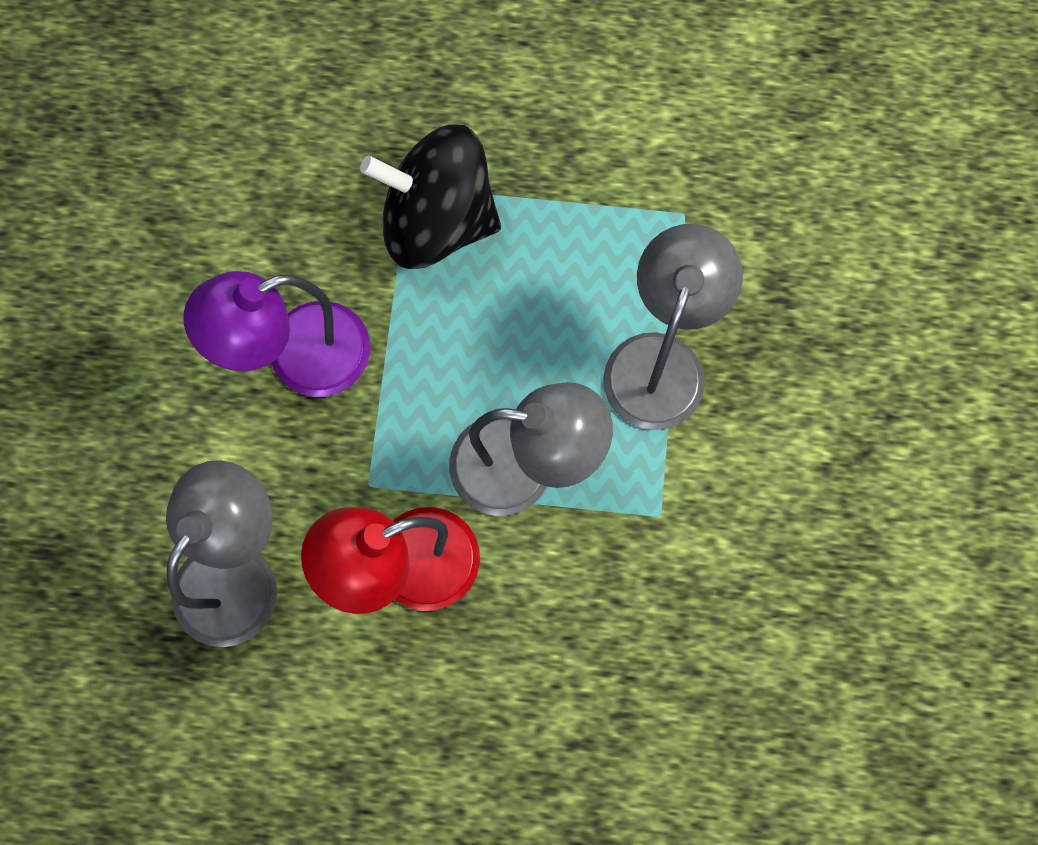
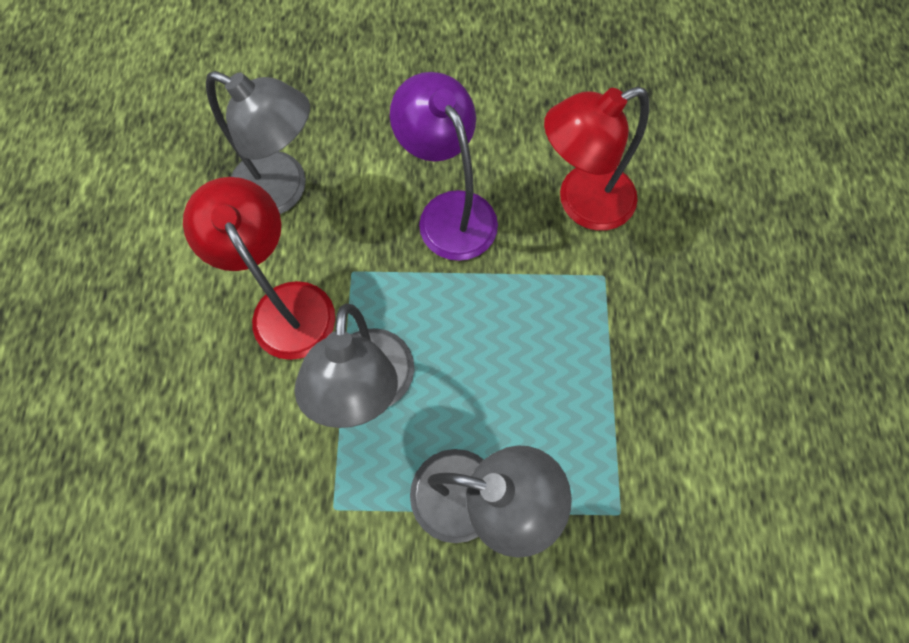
camera: 85 degrees right, 5 degrees down
black spinning top [360,124,501,269] -> none
none -> red lamp [544,87,649,231]

